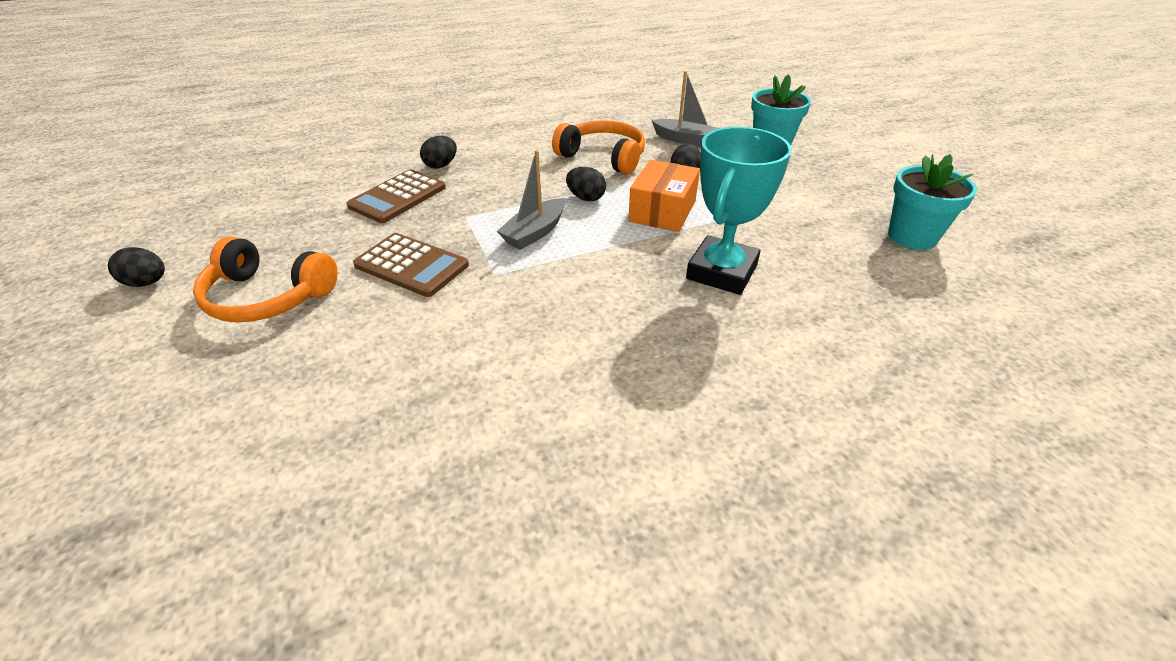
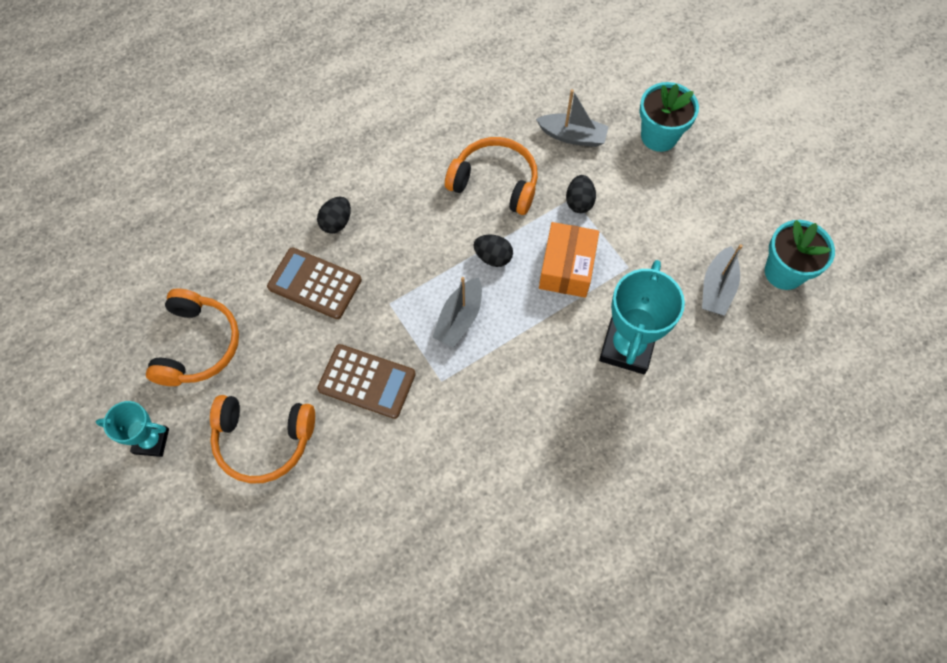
camera: 10 degrees left, 25 degrees up
black egg [108,247,165,287] -> turquoise trophy [96,401,169,457]
brown calculator [347,169,446,223] -> brown calculator turned 90 degrees clockwise [267,247,362,319]
none -> orange headphones [146,288,239,386]
none -> grey boat [702,244,743,316]

